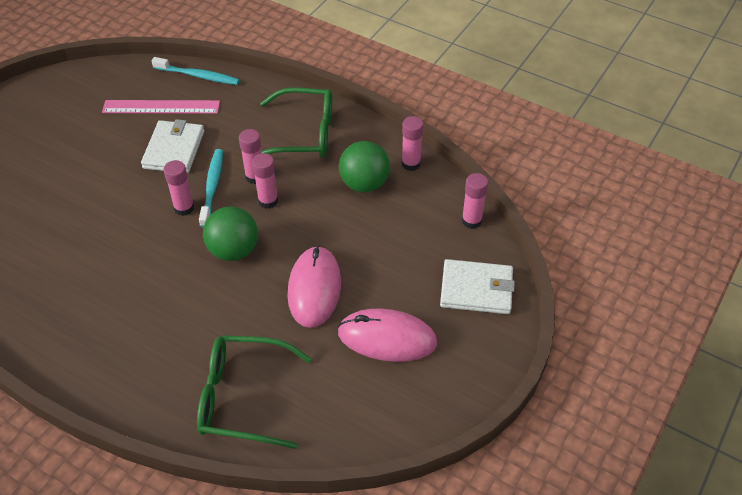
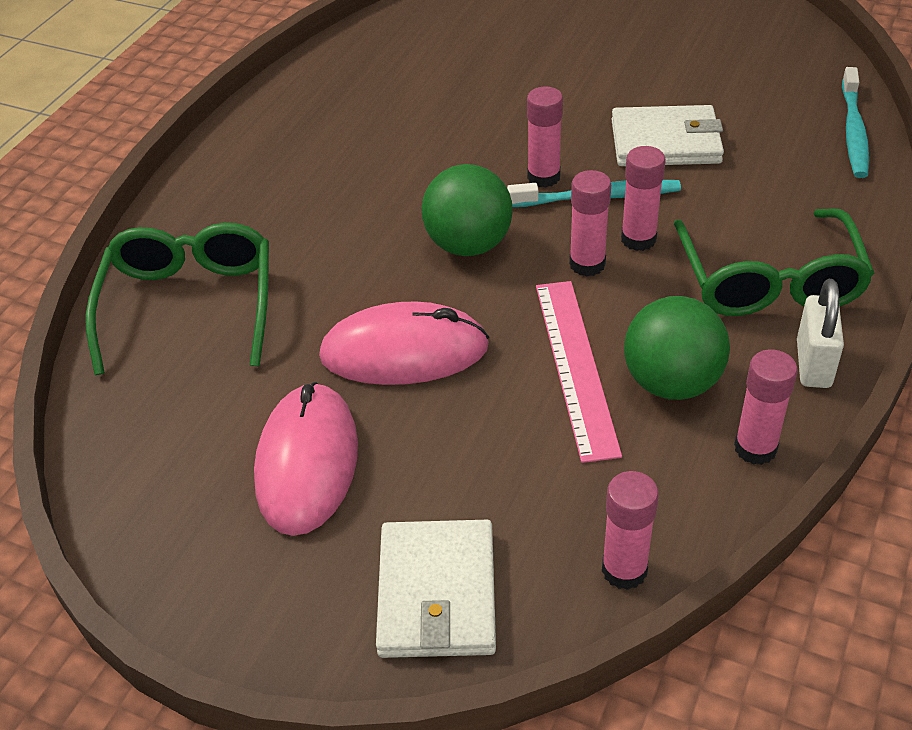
camera: 85 degrees right, 5 degrees down
pink ruler [102,100,220,114] -> pink ruler moved to [536,281,622,463]
none -> white padlock [797,279,844,388]

